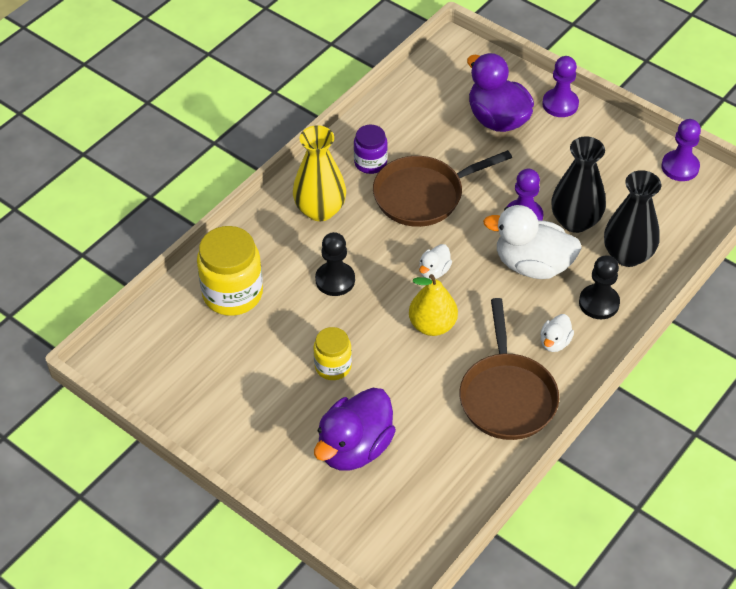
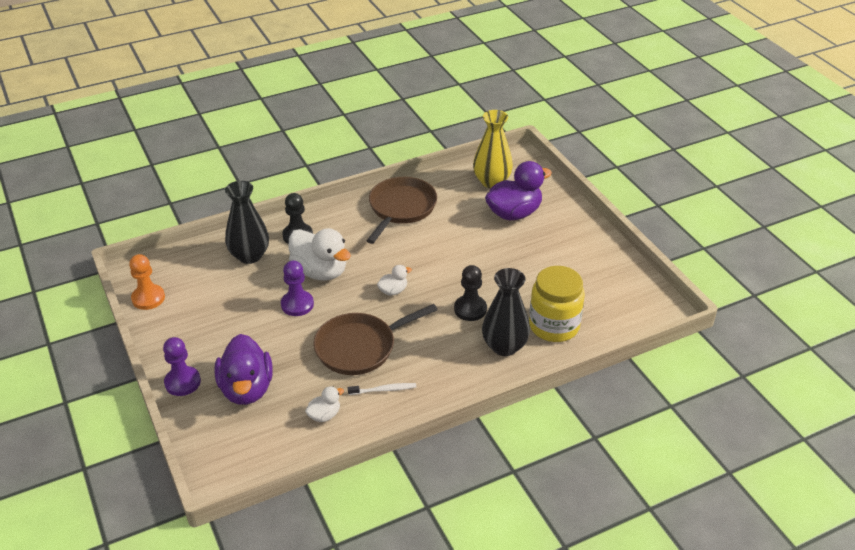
camera: 155 degrees left, 10 degrees down
yellow vase [293,125,346,221] -> yellow vase moved to [473,110,513,188]
yellow jar [314,327,352,380] -> none
purple jar [354,125,388,174] -> white toothbrush [348,383,417,395]
brown pan [373,150,512,227] -> brown pan turned 150 degrees clockwise [313,304,438,375]
yellow pear [409,274,458,336] -> none
white duck [540,314,574,352] -> white duck moved to [305,386,344,422]
black vase [551,136,606,233] -> black vase moved to [482,268,530,356]
purple pawn [661,119,701,181] -> orange pawn [129,254,165,310]

